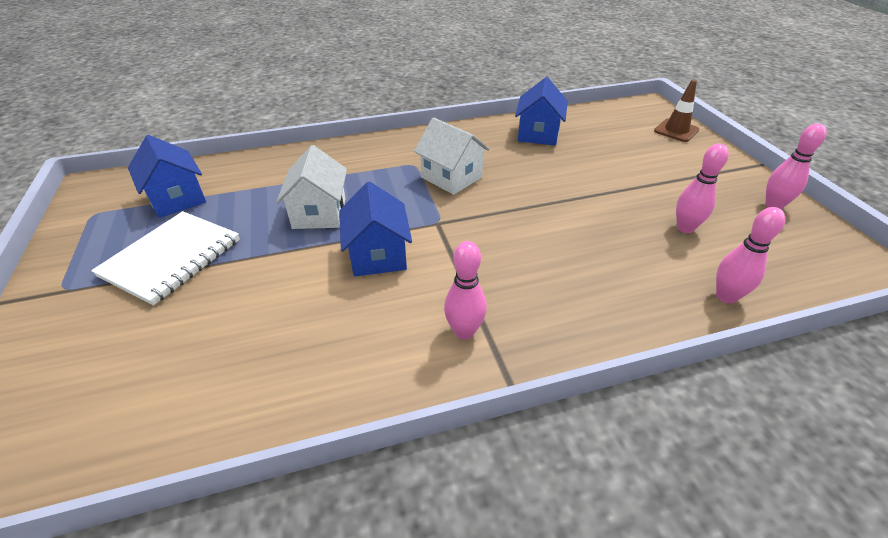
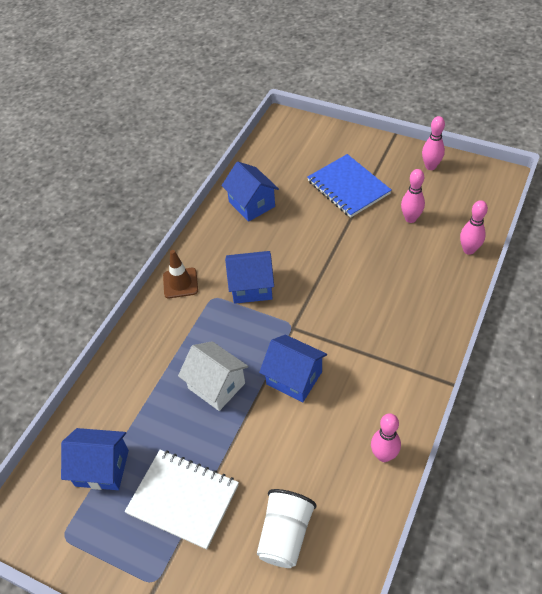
camera: 45 degrees left, 10 degrees up
white notebook [91,211,240,305] -> white notebook turned 45 degrees counterclockwise [125,450,239,550]
white house [414,117,490,195] -> blue house [225,251,274,304]
pink bowling pin [444,241,487,340] -> pink bowling pin moved to [371,413,401,462]
brown traffic cone [654,80,699,142] -> brown traffic cone moved to [163,250,198,298]
none -> white cup [257,489,317,568]
none -> blue notebook [307,154,392,218]

